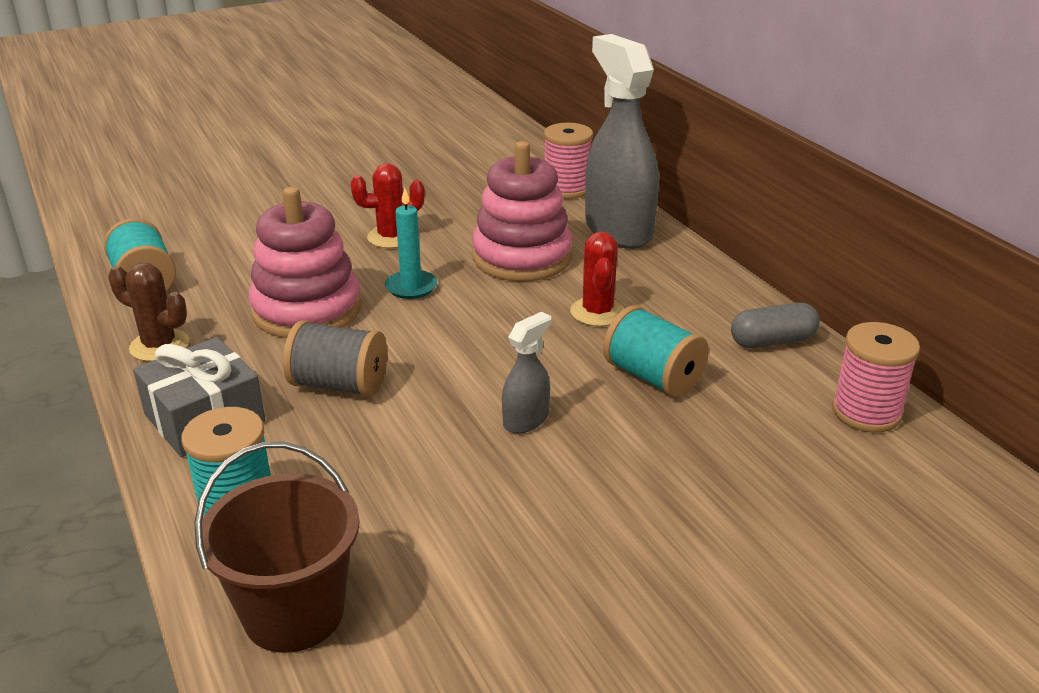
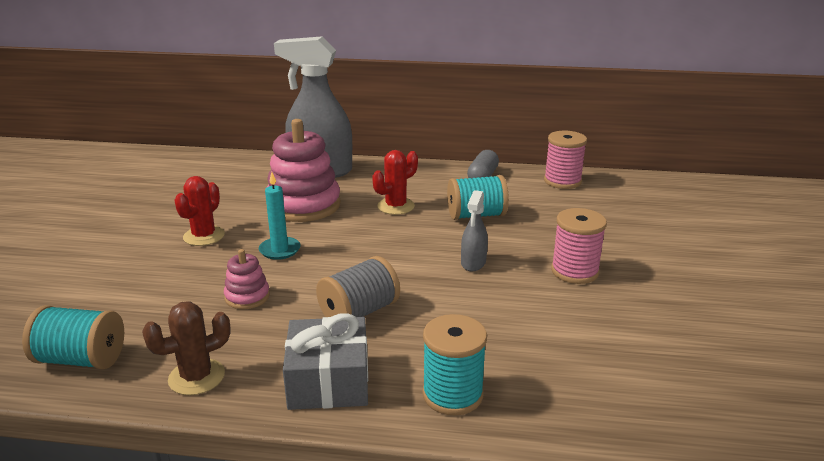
camera: 55 degrees left, 5 degrees down
brown bucket [194,442,360,653] -> none
pink stacking toy [248,187,361,338] -> pink stacking toy [224,249,270,309], size x0.48
grey spray bottle [502,312,551,433] -> grey spray bottle turned 150 degrees counterclockwise [461,190,488,272]
pink spool [544,123,593,199] -> pink spool moved to [551,208,607,284]
red cactus [570,232,625,326] -> red cactus turned 75 degrees counterclockwise [372,150,418,215]

